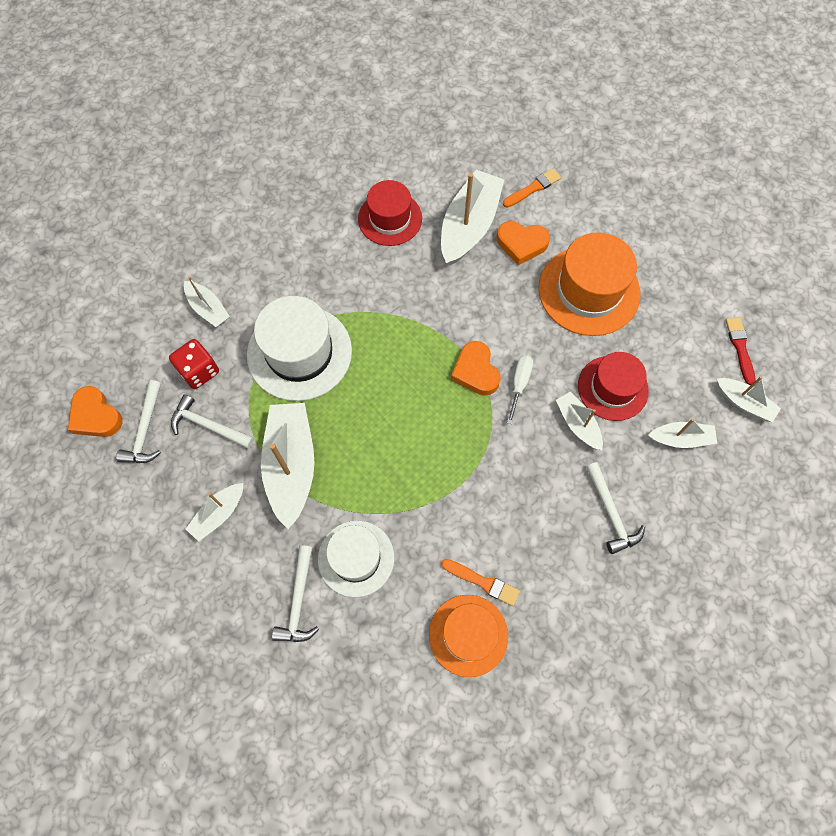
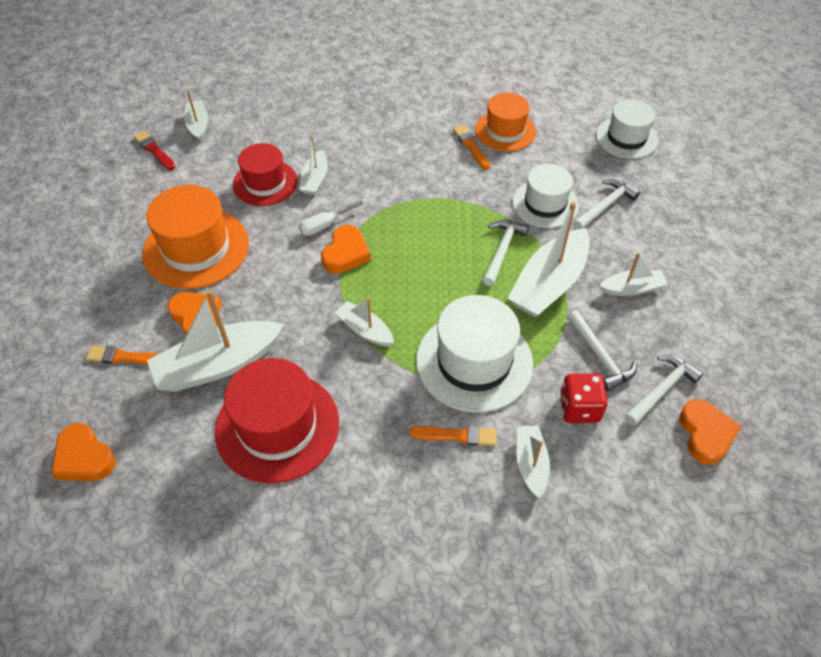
camera: 140 degrees left, 15 degrees down
red hat [358,180,422,246] -> red hat [215,358,339,483], size x1.52
white hammer [586,462,645,554] -> white hammer moved to [483,220,529,286]
white boat [648,418,717,448] -> white boat moved to [335,298,394,347]
red brush [726,317,756,385] -> red brush turned 105 degrees clockwise [133,130,176,170]
none -> orange heart [51,423,116,481]
none -> orange brush [409,426,497,446]
none -> white hat [596,99,658,159]

